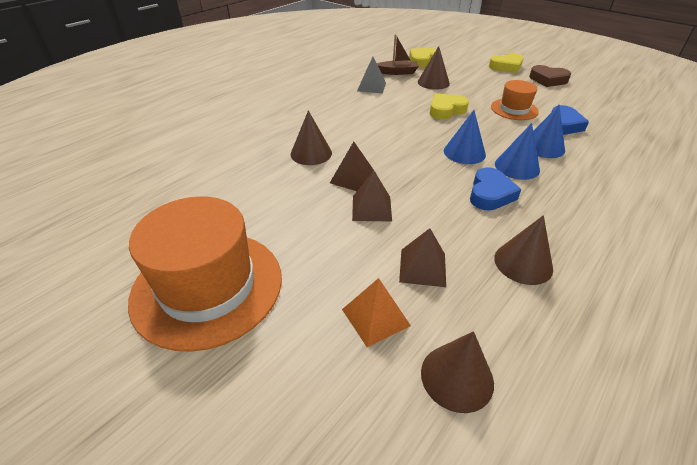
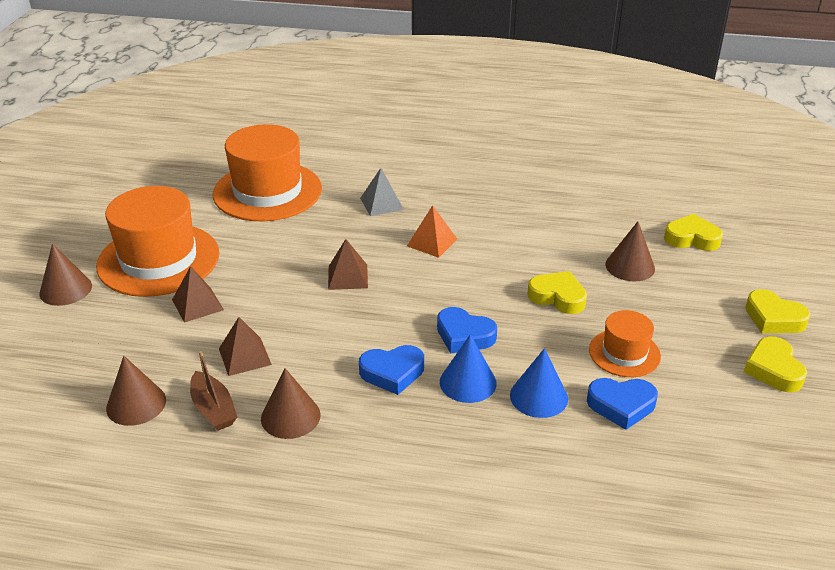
camera: 60 degrees right, 5 degrees down
brown cone [291,110,332,165] -> brown cone moved to [39,244,92,306]
orange pyramid [342,278,411,347] -> orange pyramid moved to [407,205,457,258]
brown pyramid [352,170,392,222] -> brown pyramid moved to [172,266,224,323]
grey pyramid [357,57,386,94] -> grey pyramid moved to [360,168,404,216]
brown boat [377,34,419,75] -> brown boat moved to [190,351,237,431]
blue cone [444,110,486,164] -> blue heart [437,307,497,353]
brown heart [529,65,571,87] -> yellow heart [744,337,807,392]
none -> orange hat [213,124,322,221]

